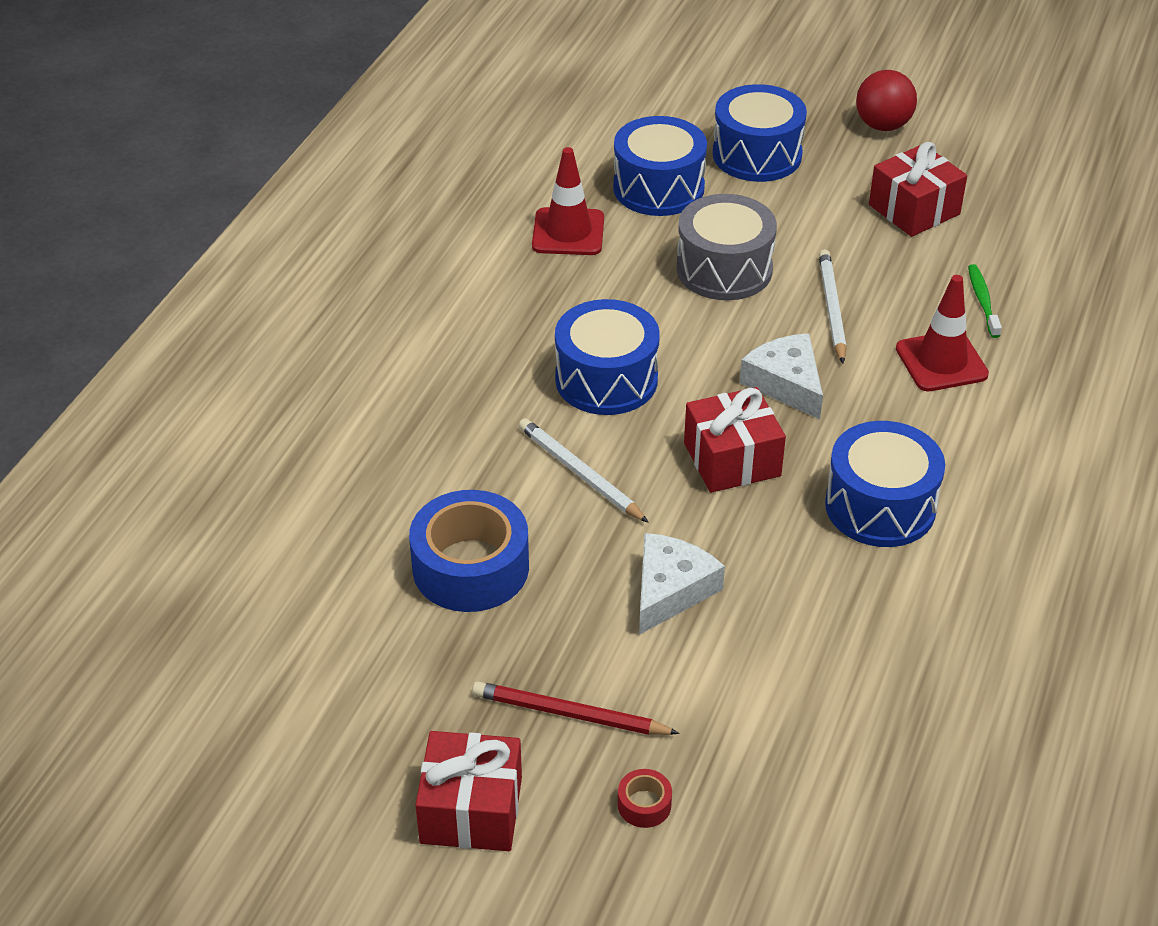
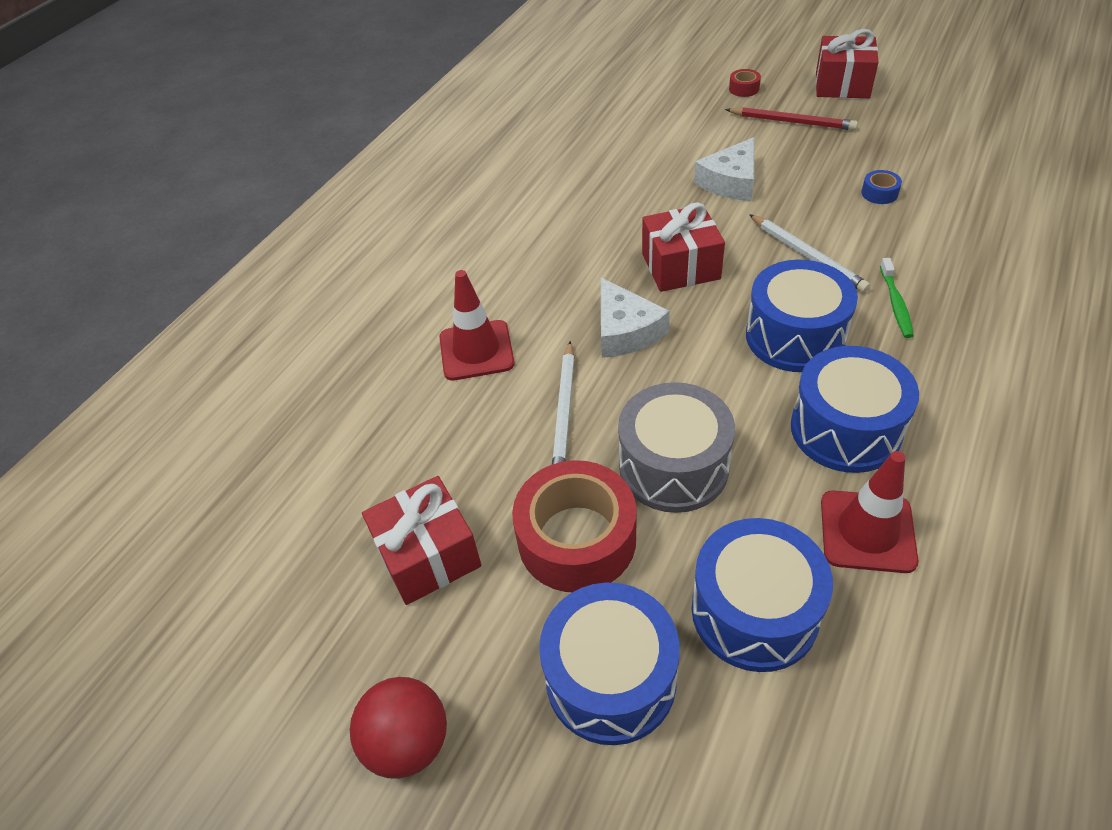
camera: 170 degrees left, 5 degrees up
blue tape [409,490,529,612] -> blue tape [862,170,902,204], size x0.41
blue drum [825,421,945,547] -> blue drum moved to [791,346,919,473]
green toothbrush [968,264,1002,338] -> green toothbrush moved to [880,258,914,338]
none -> red tape [512,460,636,592]

